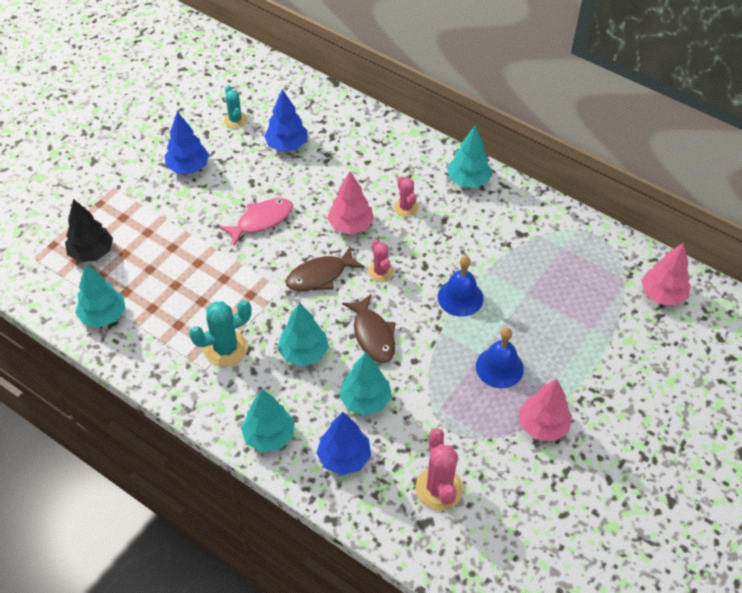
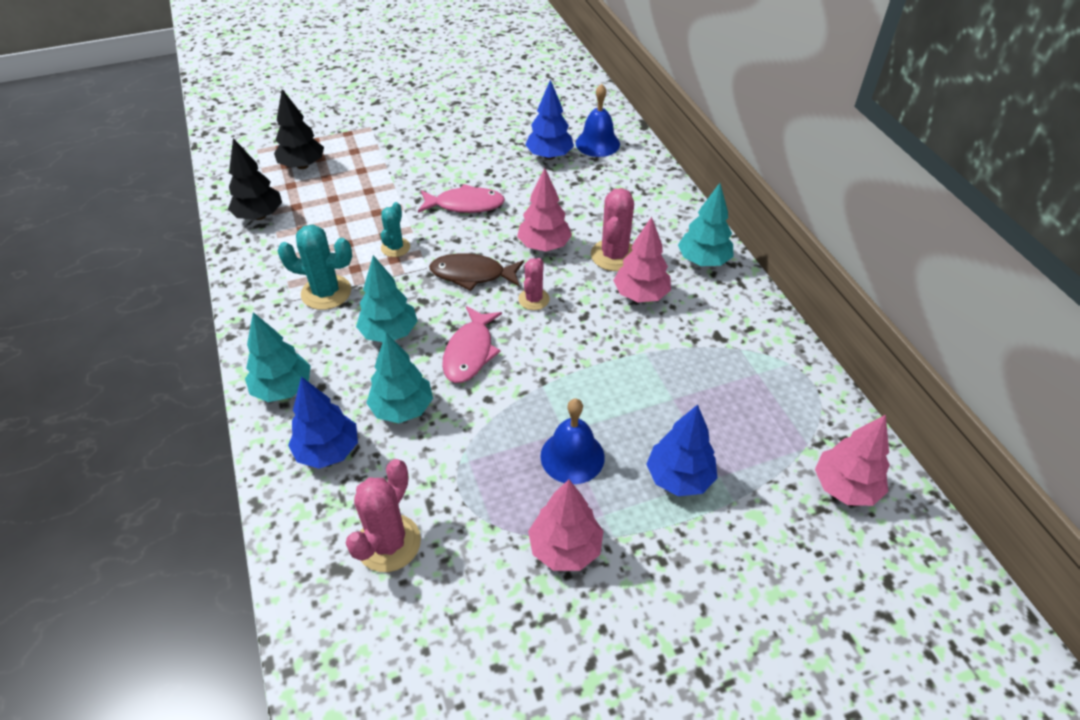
camera: 35 degrees right, 5 degrees down
turquoise tree [75,264,126,328] -> black tree [228,138,282,220]
blue tree [165,112,209,174] -> blue tree moved to [646,405,717,496]
turquoise cactus [224,85,247,128] -> turquoise cactus moved to [381,202,410,257]
brown fish [342,294,396,363] -> pink fish [442,306,502,383]
pink cactus [394,176,418,217] -> pink cactus [591,188,634,271], size x1.61
blue bell [438,256,483,317] -> blue bell moved to [576,84,620,157]
none -> pink tree [613,217,671,302]

